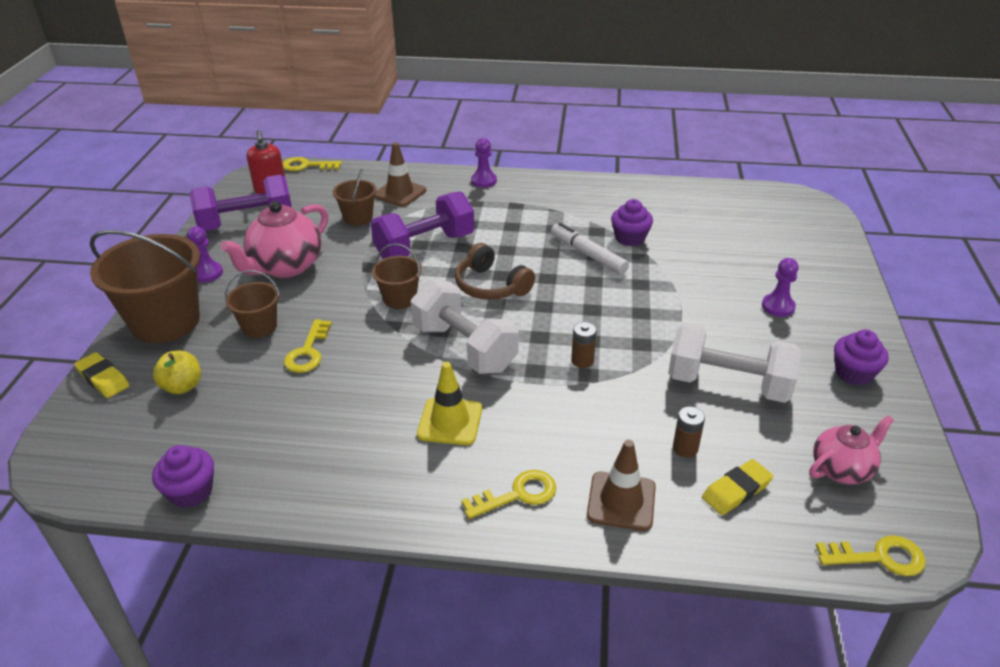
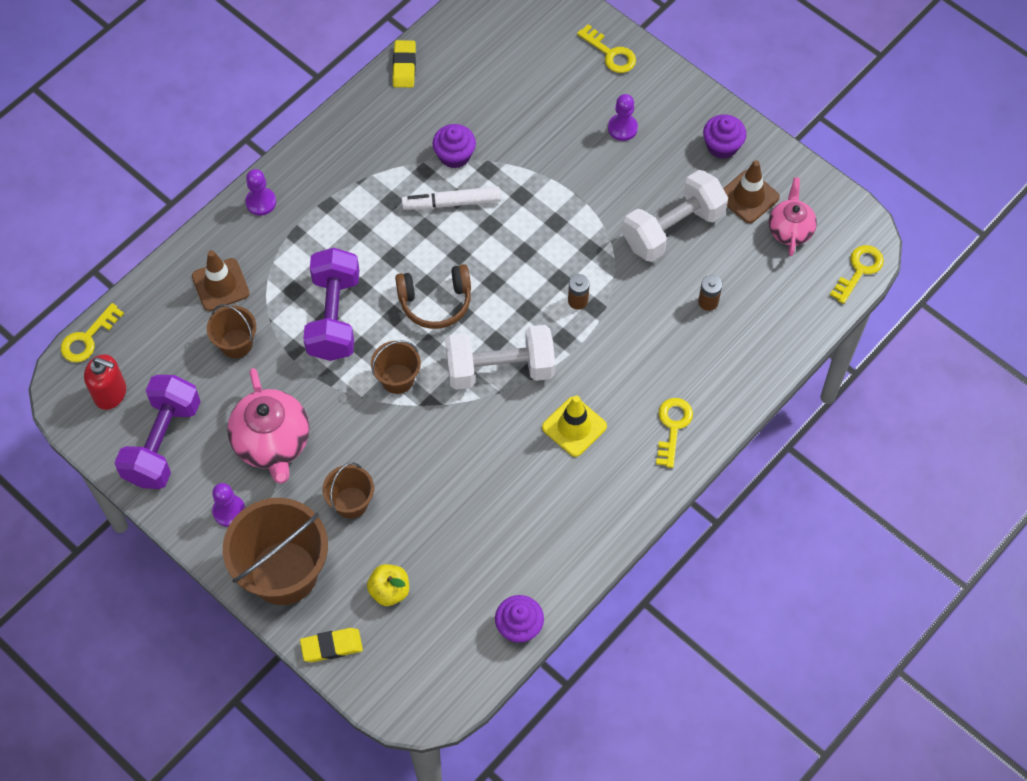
camera: 55 degrees left, 25 degrees up
yellow key [284,319,332,373] -> yellow key moved to [577,24,636,73]
brown traffic cone [587,440,656,531] -> brown traffic cone moved to [723,160,780,223]
yellow eraser [702,459,773,515] -> yellow eraser moved to [393,40,416,88]

